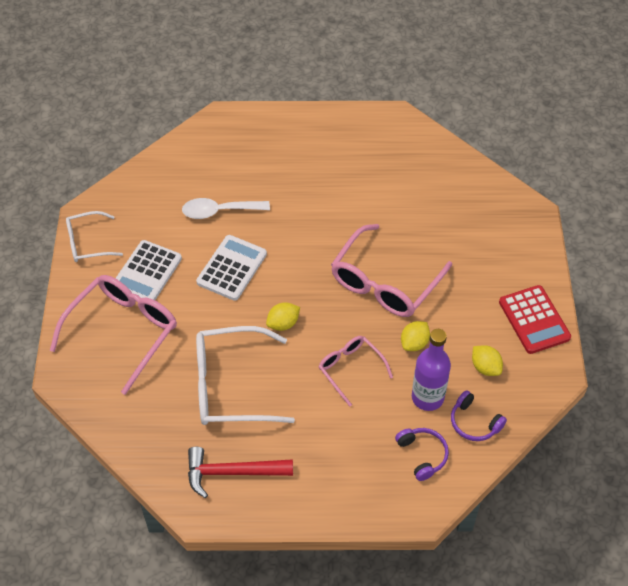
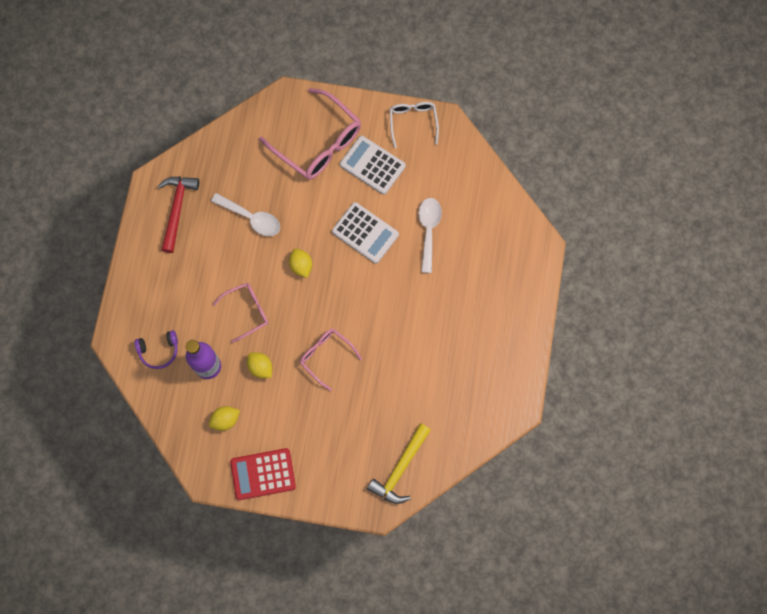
camera: 100 degrees right, 20 degrees up
white glasses [196,326,295,425] -> white spoon [211,193,280,236]
pink glasses [331,224,452,317] -> pink glasses [300,328,362,391], size x0.57
purple headphones [451,390,507,441] -> none
none -> yellow hammer [367,423,431,504]

